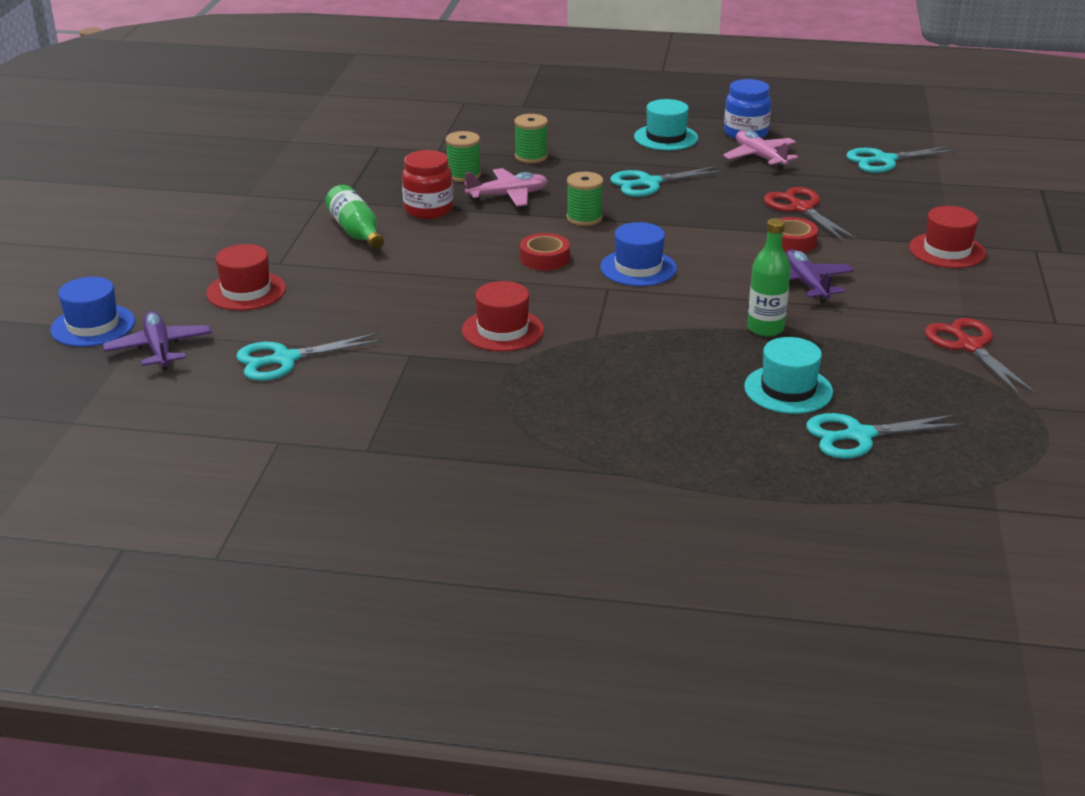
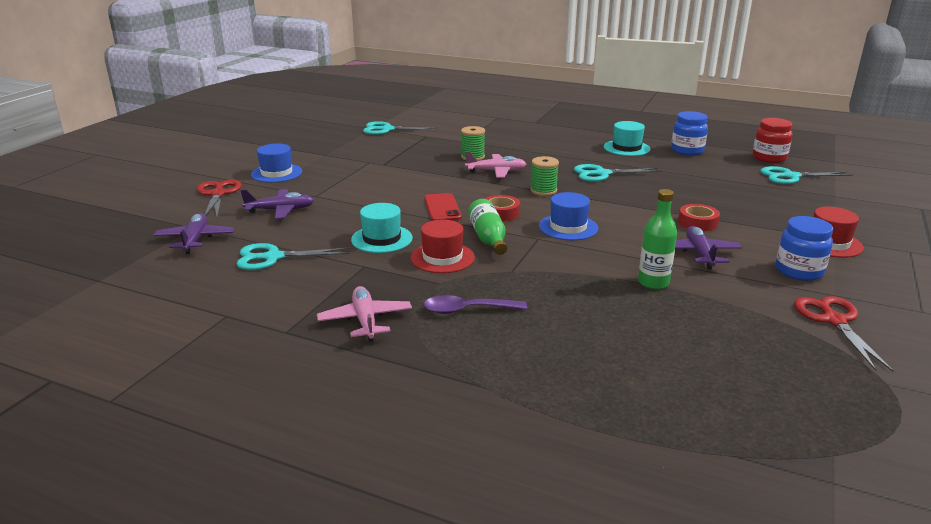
camera: 15 degrees right, 5 degrees down
blue hat [50,277,135,347] -> blue hat moved to [251,143,302,183]
red hat [206,244,286,311] -> purple plane [240,189,314,219]
green bottle [325,185,384,249] -> green bottle moved to [468,199,507,255]
red jar [402,150,453,219] -> red jar moved to [752,118,792,163]
green spool [514,114,548,163] -> none
pink plane [723,131,798,170] -> pink plane moved to [317,286,412,342]
turquoise hat [744,337,833,414] -> turquoise hat moved to [351,203,413,253]
red scissors [763,187,857,241] -> red scissors moved to [197,180,242,217]
turquoise scissors [806,413,964,459] -> turquoise scissors moved to [363,121,438,135]
none -> red phone [424,193,462,221]
none -> purple spoon [424,295,527,314]
none -> blue jar [776,216,833,281]

